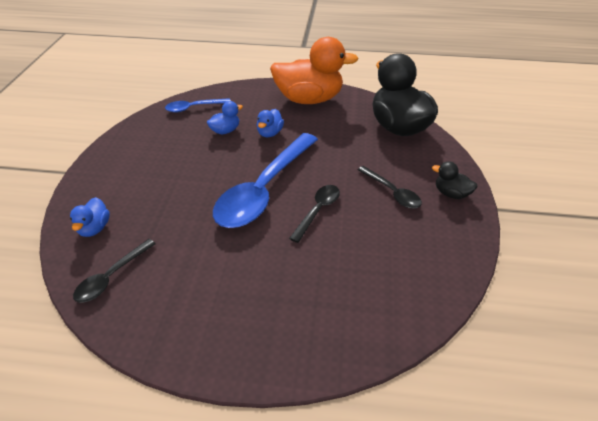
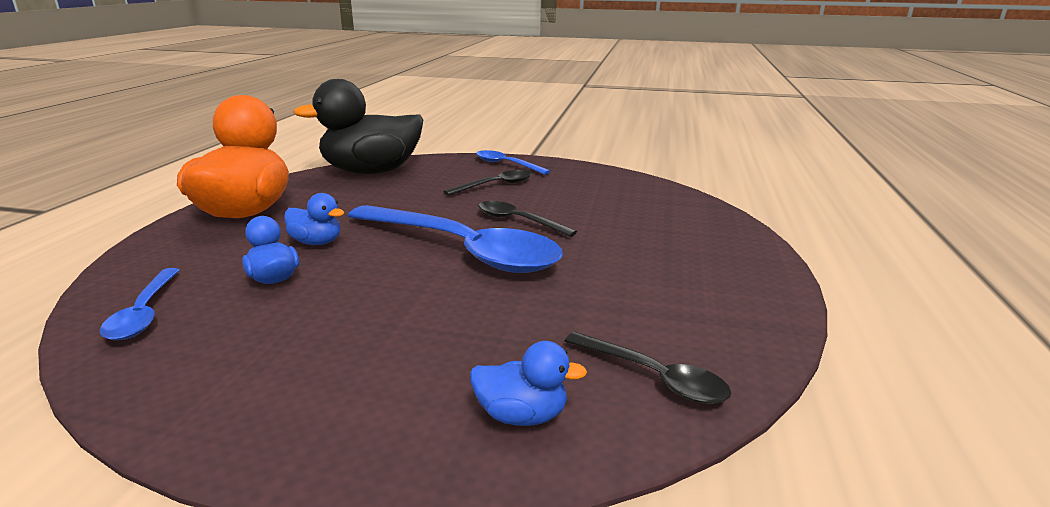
camera: 85 degrees left, 20 degrees down
black duck [432,161,478,199] -> blue spoon [476,150,551,175]

